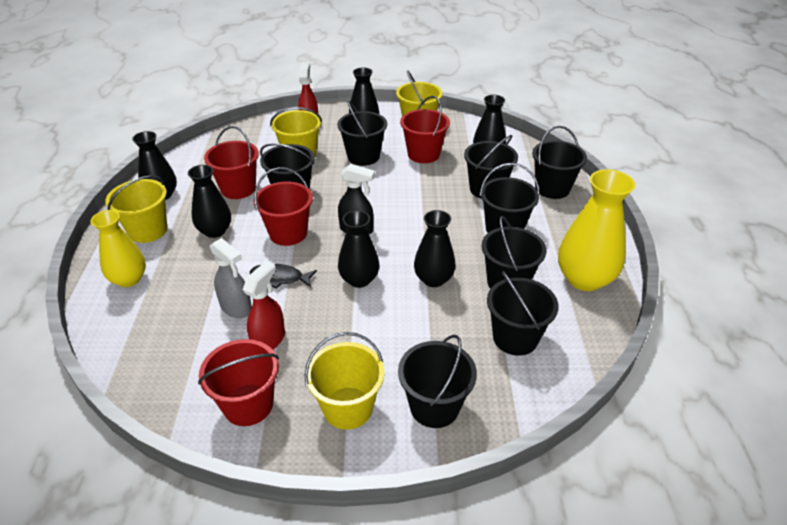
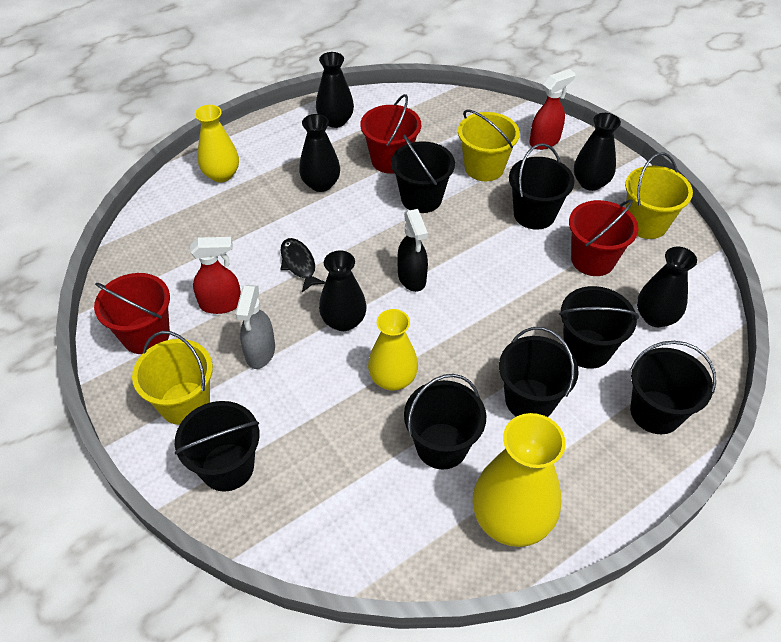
camera: 55 degrees right, 10 degrees up
yellow bucket [105,175,167,243] -> none
grey spray bottle [210,238,252,319] -> grey spray bottle moved to [235,285,275,369]
red bucket [254,167,313,246] -> none
black vase [414,210,456,287] -> yellow vase [368,309,418,391]
black bucket [487,271,559,356] -> none

